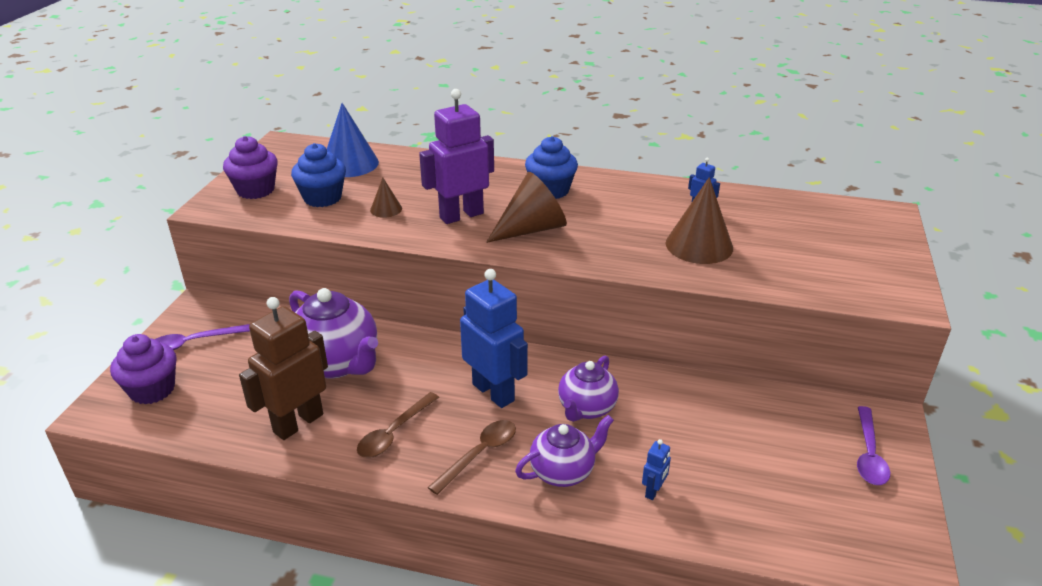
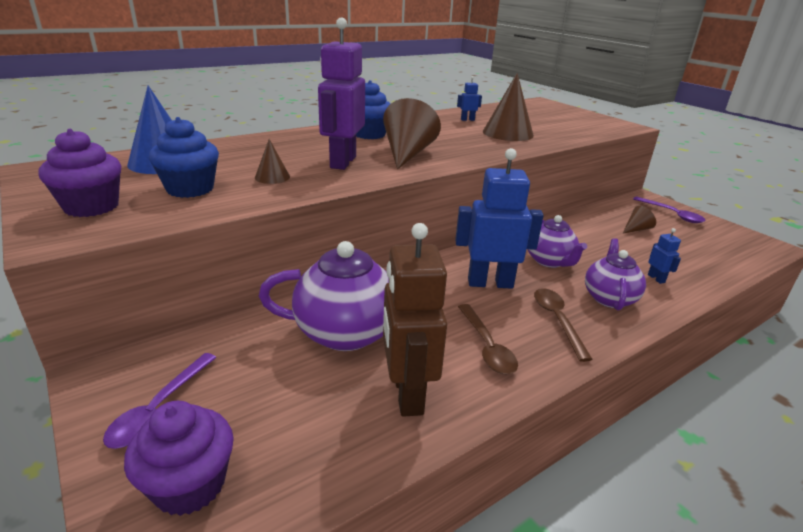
camera: 50 degrees left, 5 degrees down
none -> brown cone [622,206,656,234]

